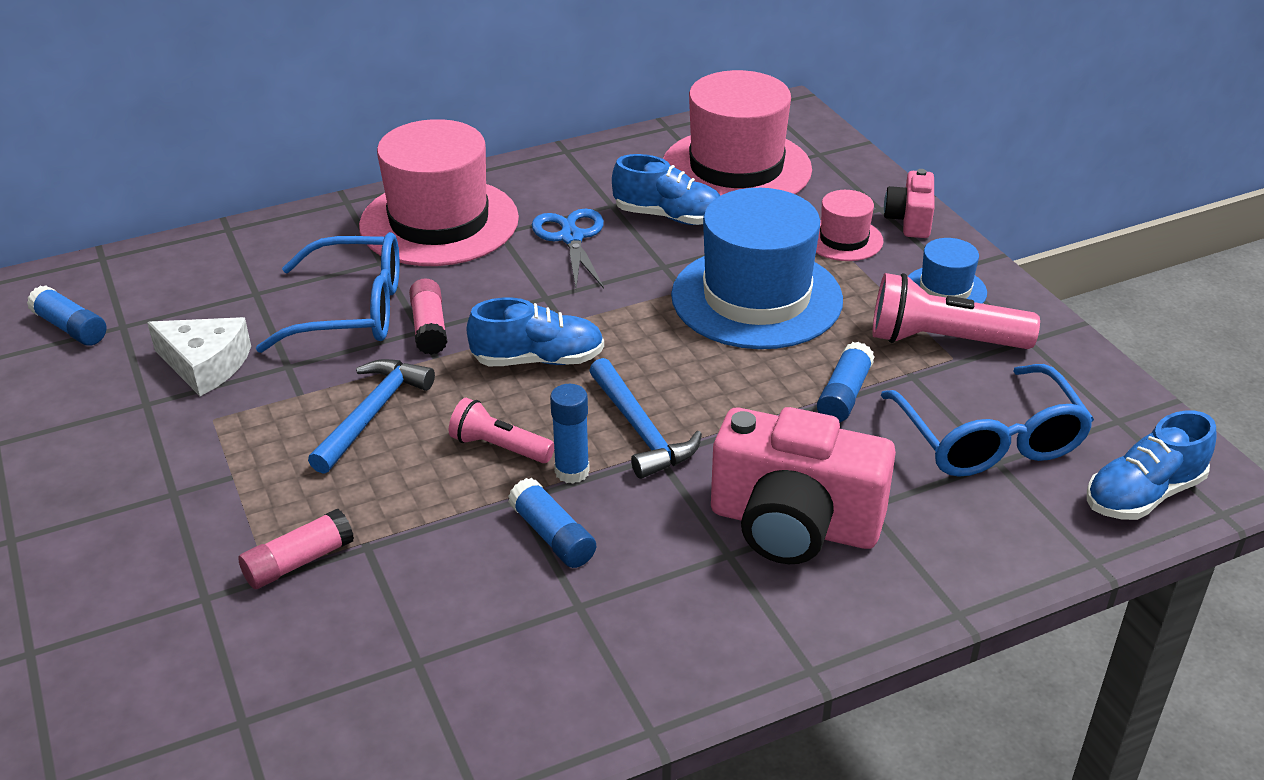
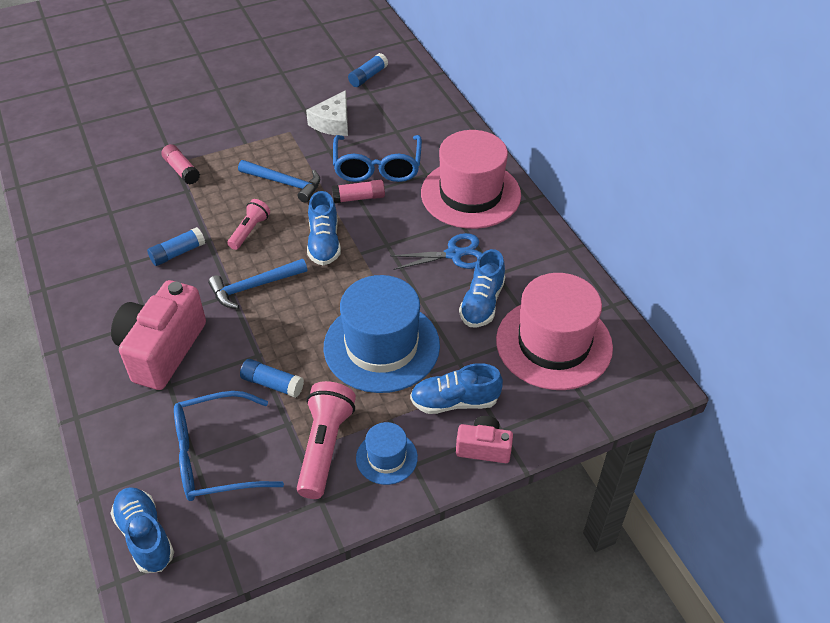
camera: 90 degrees right, 10 degrees up
blue glue stick [550,384,590,484] -> none
pink hat [816,190,883,261] -> blue shoe [410,363,503,414]

